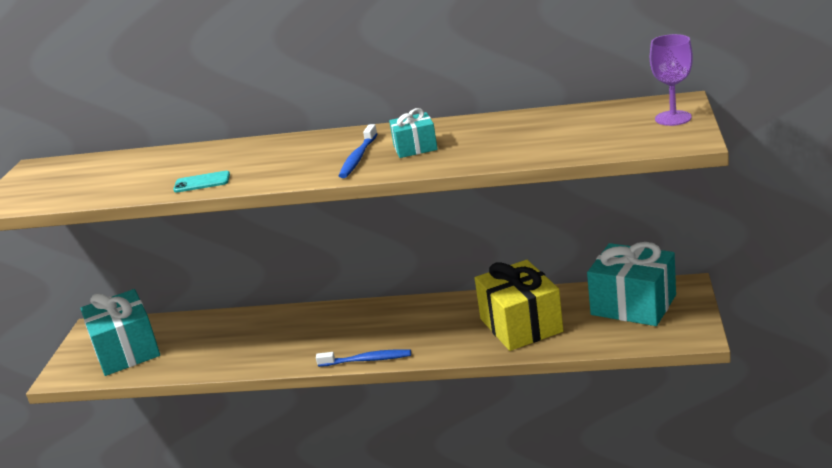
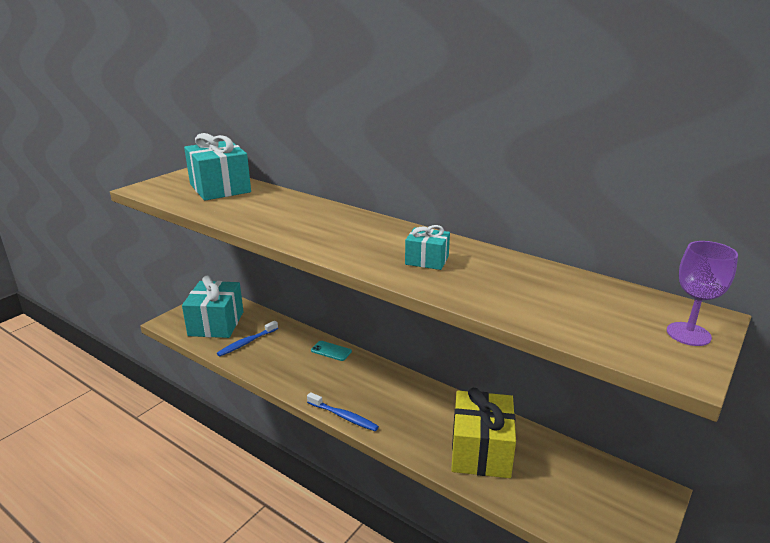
camera: 25 degrees right, 0 degrees up
turquoise phone [173,171,230,193] -> turquoise phone moved to [311,341,352,361]
blue toothbrush [339,124,378,178] -> blue toothbrush moved to [217,321,278,357]
turquoise gift [587,242,676,326] -> turquoise gift moved to [184,133,251,201]

